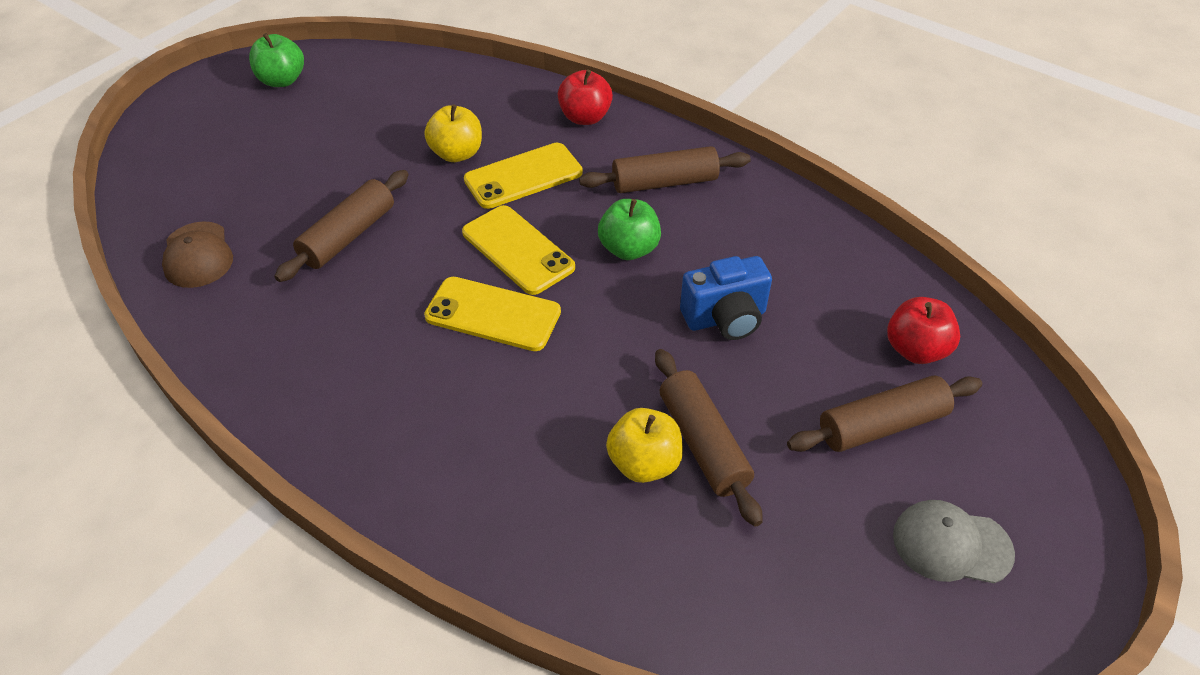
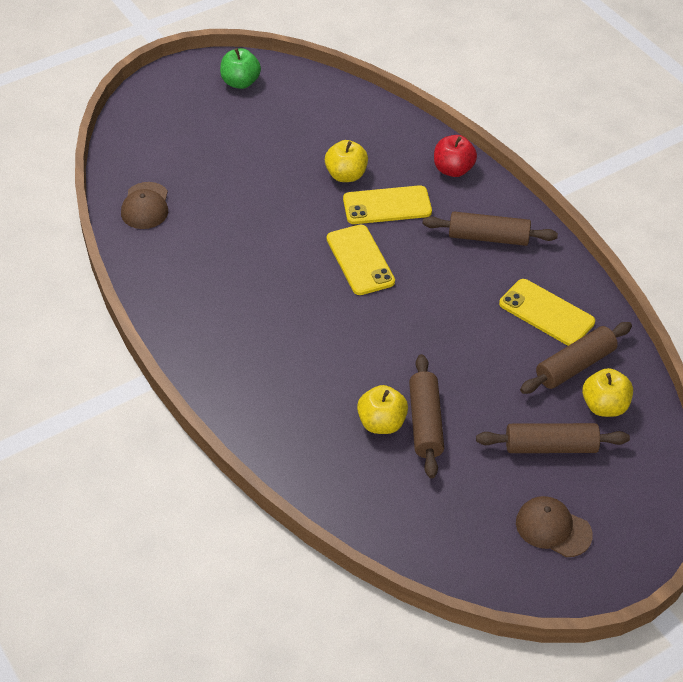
camera: 20 degrees right, 0 degrees up
brown rolling pin [274,170,409,282] -> brown rolling pin moved to [520,322,632,394]
yellow phone [424,277,561,351] -> yellow phone moved to [499,279,595,346]
green apple [598,199,661,260] -> none
blue camera [680,256,772,340] -> none
red apple [887,297,960,364] -> yellow apple [582,368,633,417]
grey cap [893,500,1015,584] -> brown cap [516,496,593,557]

